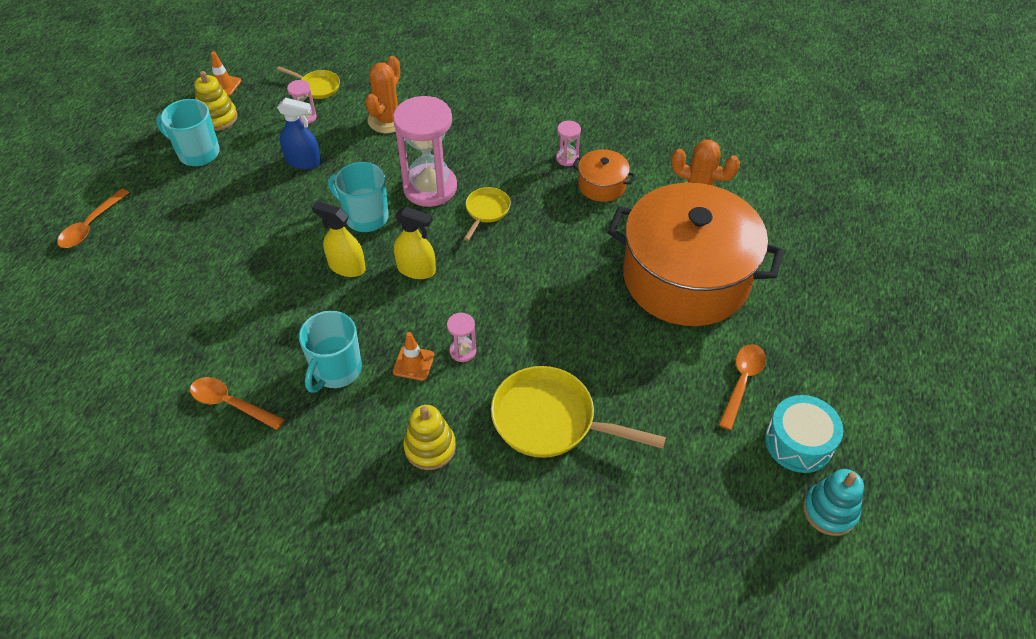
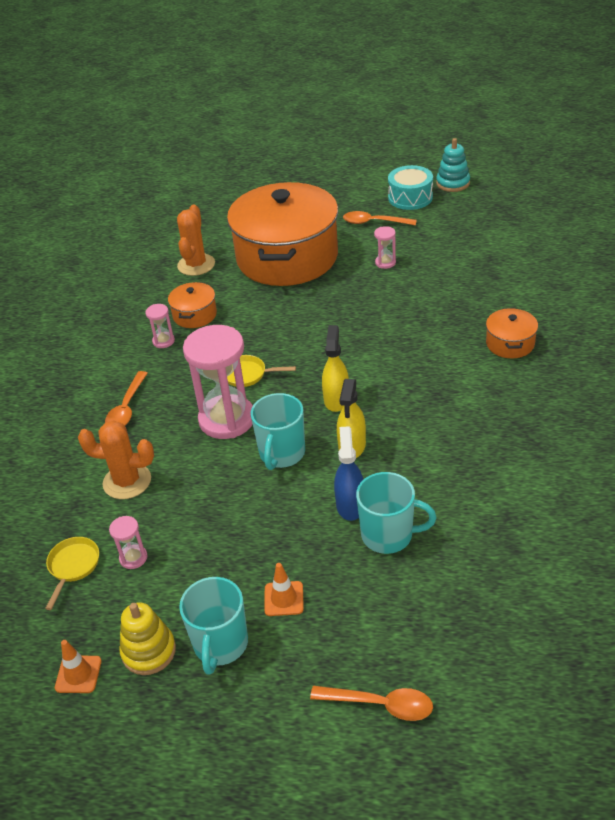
camera: 100 degrees left, 10 degrees down
orange spoon [190,377,284,430] -> orange spoon moved to [105,371,148,425]
blue spray bottle [277,98,321,169] -> blue spray bottle moved to [334,426,363,521]
turquoise mug [299,311,362,393] -> turquoise mug moved to [356,472,436,554]
orange traffic cone [393,332,434,381] -> orange traffic cone moved to [264,563,304,616]
yellow stacking toy [403,405,456,470] -> orange pot [486,308,538,358]
pink hourglass [447,313,477,362] -> pink hourglass moved to [374,226,396,269]
yellow pan [491,366,666,458] -> none

